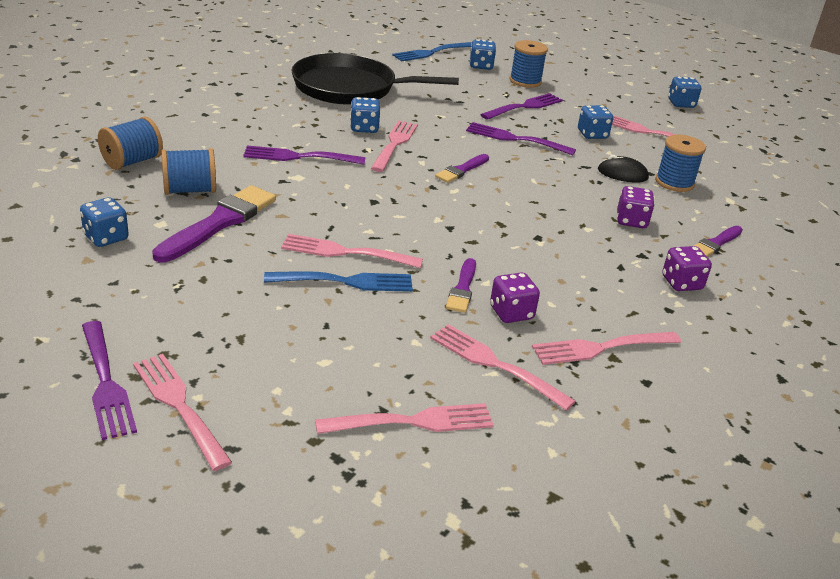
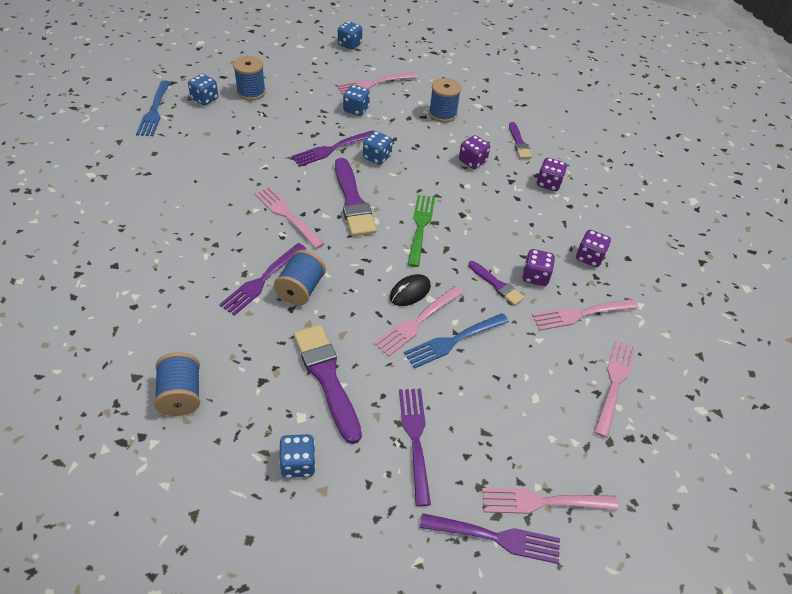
camera: 55 degrees left, 15 degrees up
blue spool [161,148,216,195] -> blue spool moved to [274,250,326,306]
blue fork [264,271,413,292] -> blue fork turned 150 degrees counterclockwise [404,313,509,369]
black pan [291,53,459,105] -> none
blue dice [350,97,380,133] -> blue dice moved to [363,131,393,165]
purple brush [435,154,489,183] -> purple brush [335,158,376,236], size x1.81
purple fork [481,93,563,120] -> purple fork moved to [399,389,431,506]
pink fork [532,332,681,365] -> purple dice [576,230,611,267]
black mouse [598,155,649,183] -> black mouse moved to [390,274,431,306]
none -> green fork [407,195,435,267]

